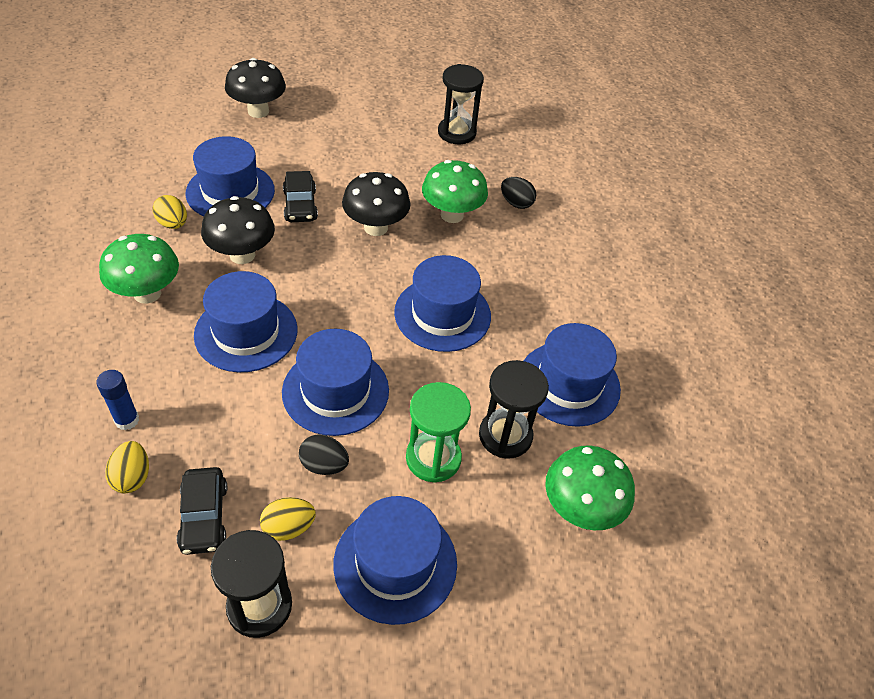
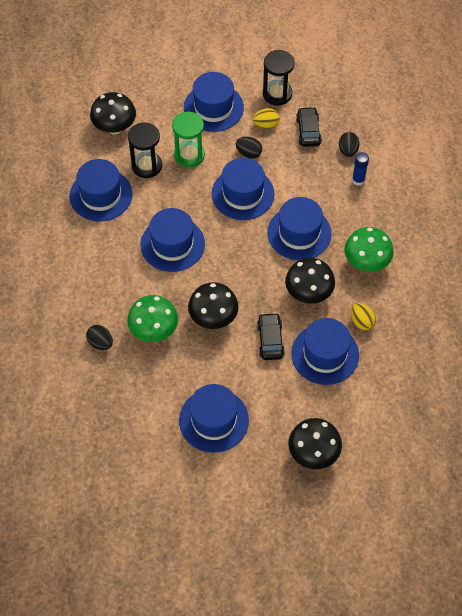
camera: 170 degrees left, 10 degrees up
yellow egg [105,441,149,494] -> black egg [339,132,360,157]
black hourglass [438,64,484,144] -> none
green mushroom [545,446,635,530] -> black mushroom [90,92,136,135]
none -> blue hat [179,384,249,453]

